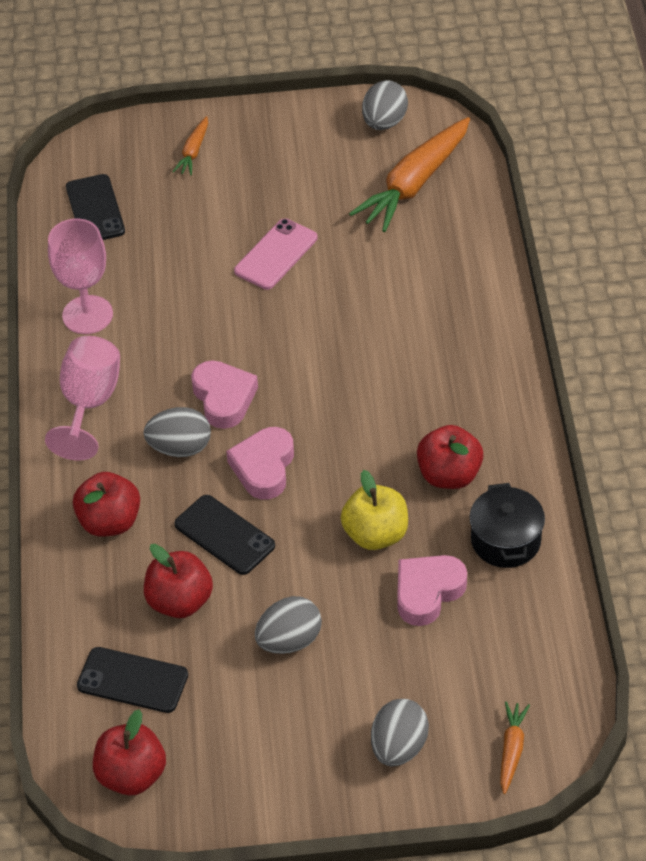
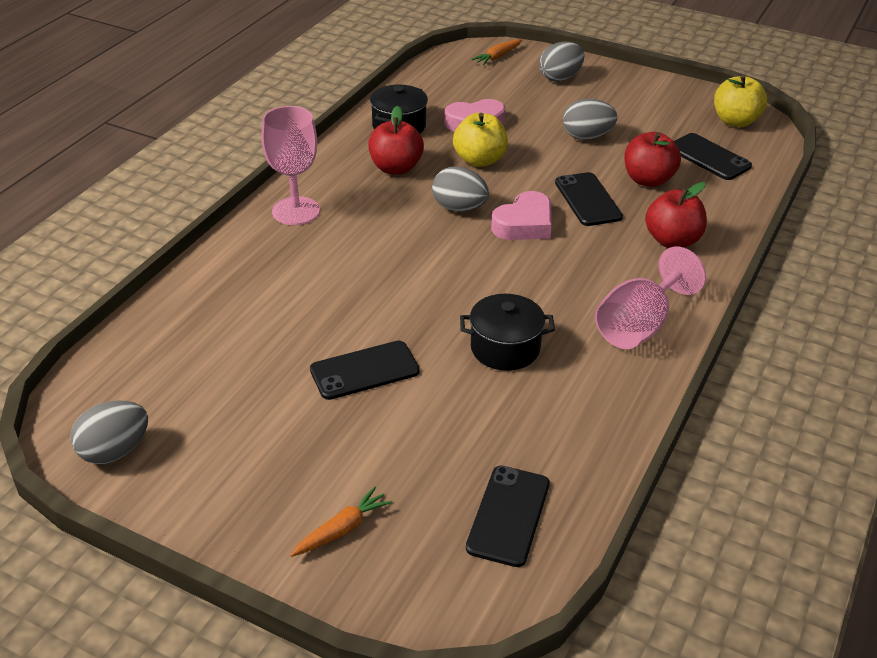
camera: 150 degrees left, 10 degrees down
pink goblet [48,219,113,334] -> pink goblet moved to [261,106,320,225]
red apple [93,709,166,796] -> yellow apple [714,75,767,127]
grey egg [143,407,211,457] -> grey egg moved to [432,166,489,212]
pink heart [191,360,258,429] -> none
pink phone [234,218,317,290] -> black phone [310,341,420,400]
orange carrot [349,117,470,232] -> none
none -> black pot [460,294,555,371]

